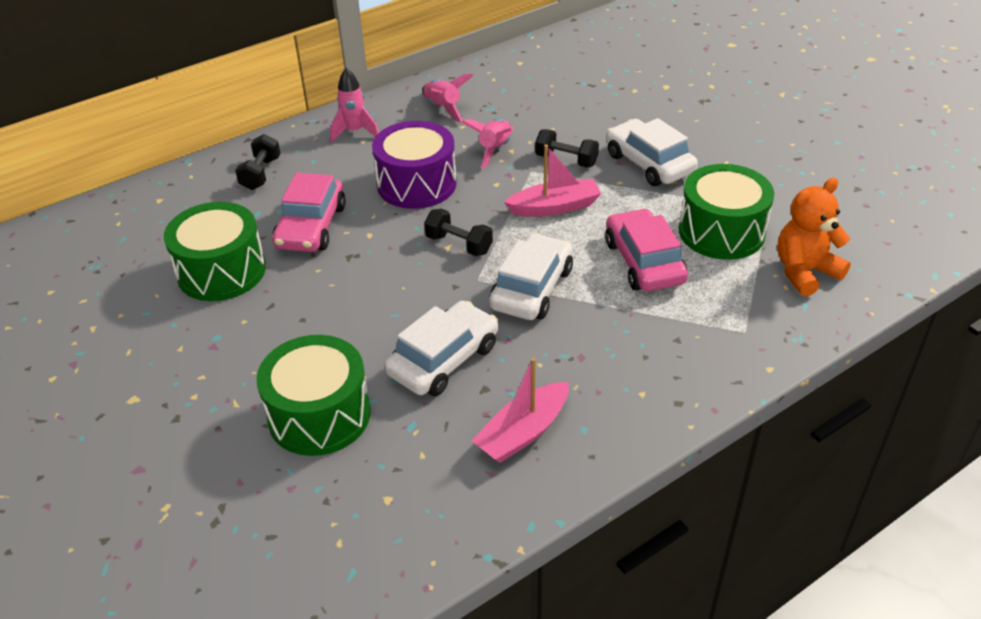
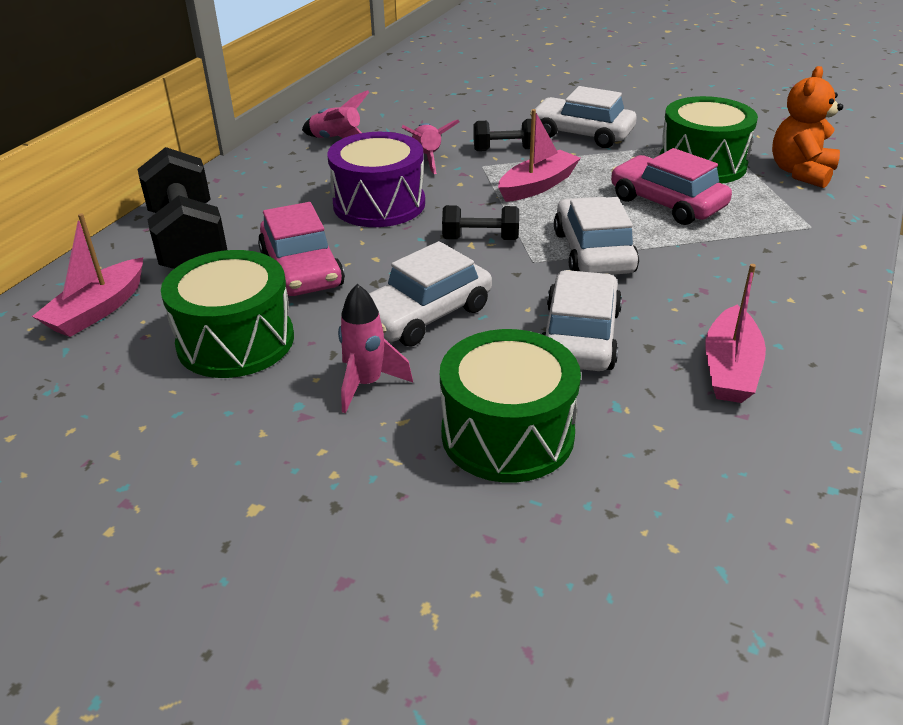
camera: 30 degrees left, 5 degrees down
black dumbbell [235,134,281,190] -> black dumbbell [138,147,227,269], size x1.95
pink rocket [330,68,379,142] -> pink rocket moved to [338,284,413,413]
none -> pink boat [32,213,143,337]
none -> white car [369,241,492,347]

